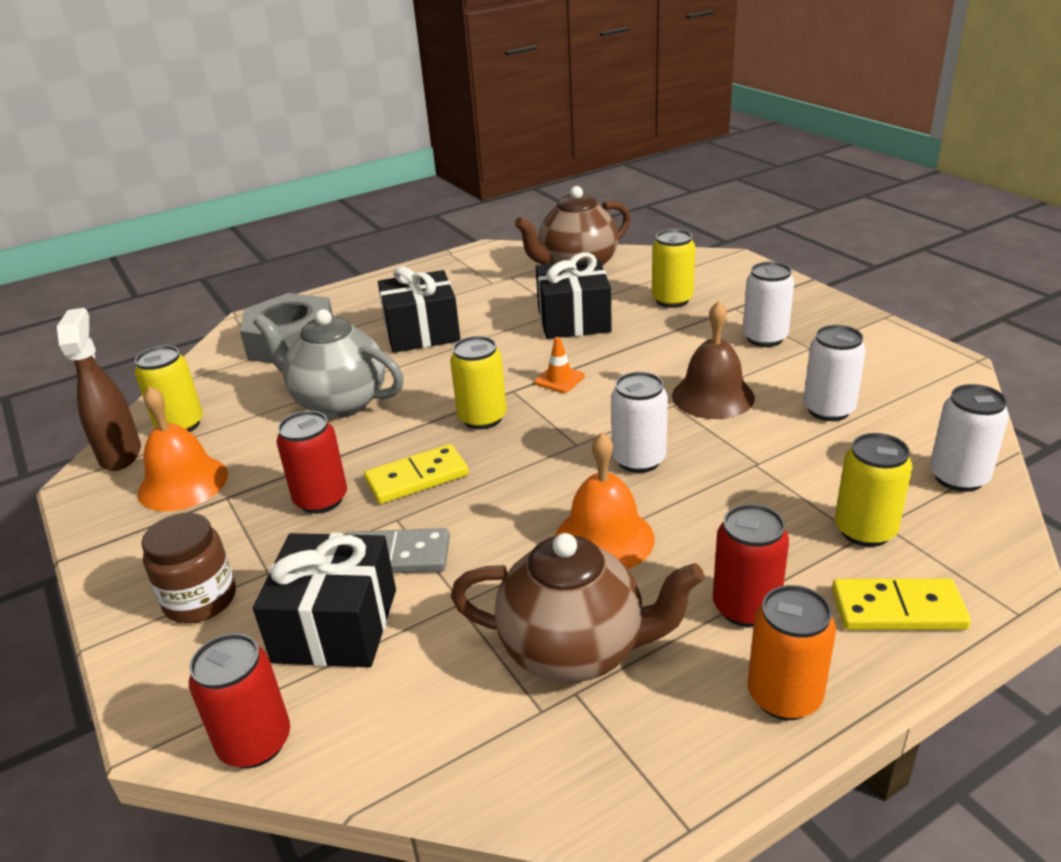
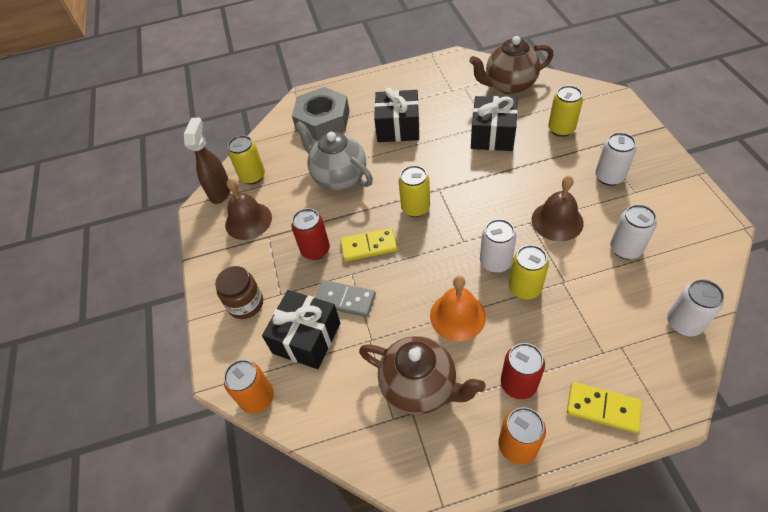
camera: 20 degrees right, 20 degrees up
orange bell [138,386,228,511] -> brown bell [225,178,272,240]
red can [189,633,290,768] -> orange can [224,360,274,414]
orange traffic cone [534,337,585,393] -> none
yellow can [835,433,913,547] -> yellow can moved to [509,245,549,299]

